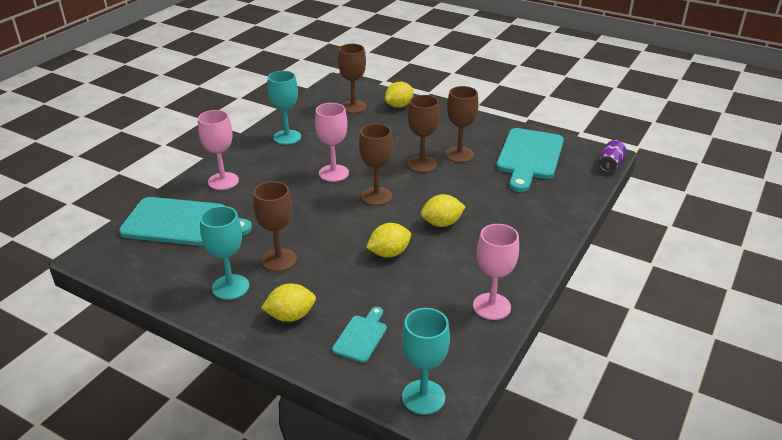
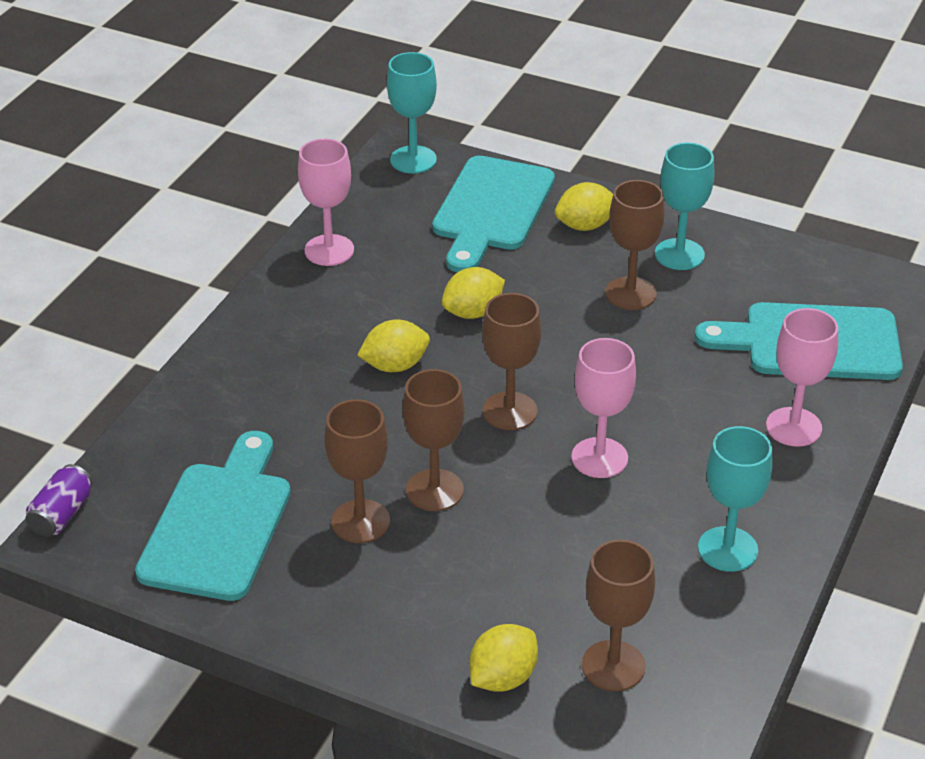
camera: 175 degrees right, 5 degrees up
turquoise cutting board [332,307,387,363] -> turquoise cutting board [432,156,555,272], size x2.02

